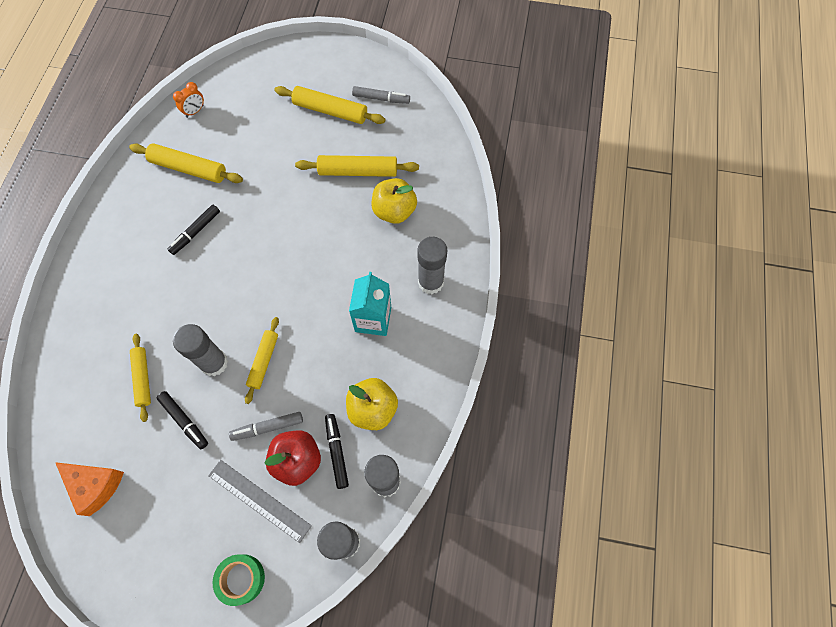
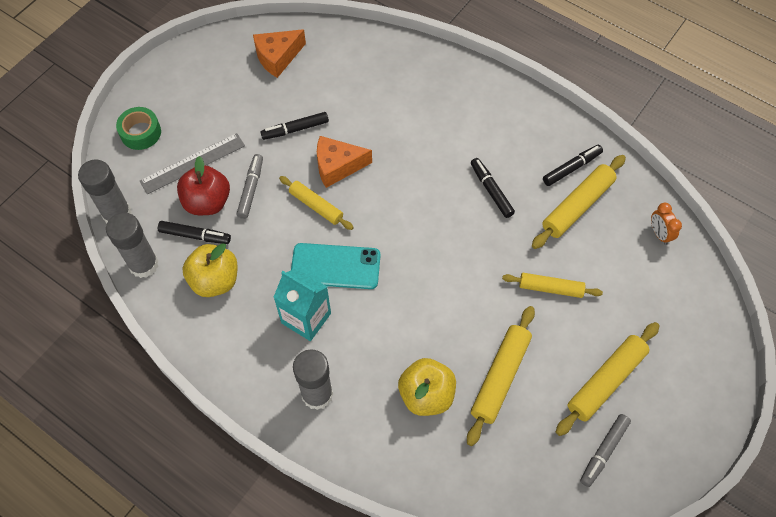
camera: 115 degrees right, 5 degrees down
yellow rolling pin [130,334,151,422] -> yellow rolling pin moved to [502,273,603,298]
grey glue stick [173,324,228,376] -> orange cheese [317,136,372,188]
none -> turquoise phone [291,243,381,289]
none -> black marker [543,145,603,186]

